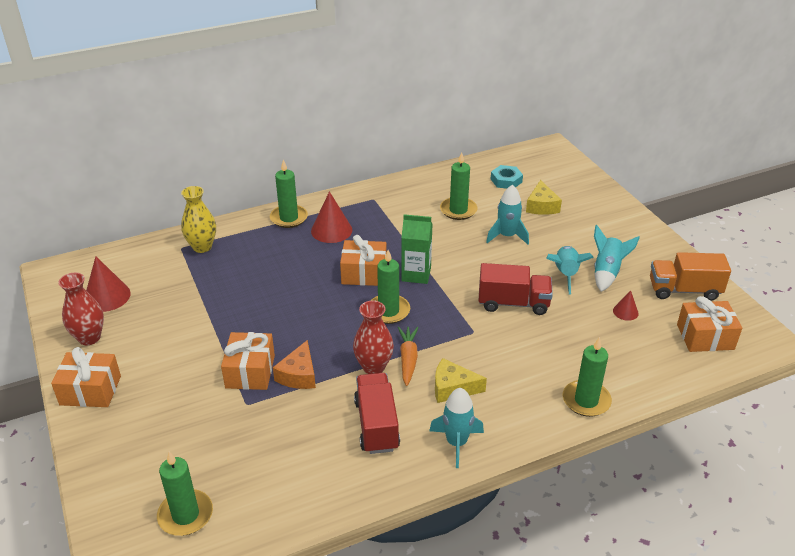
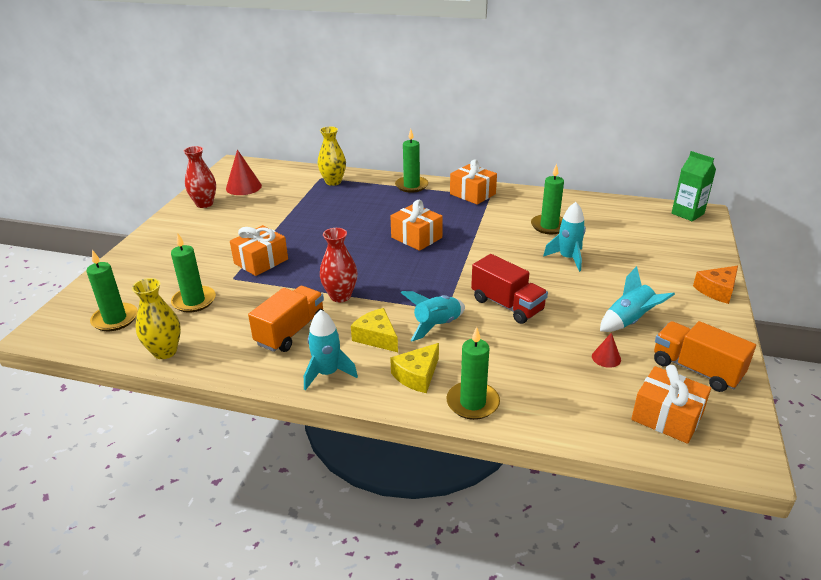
camera: 40 degrees right, 5 degrees down
orange gift [51,347,121,407] -> orange gift moved to [450,159,497,205]
orange cheese [273,340,316,389] -> orange cheese moved to [693,266,738,304]
red cone [311,191,352,243] -> none
red truck [354,373,400,454] -> orange truck [248,286,324,352]
green candle [371,250,410,324] -> green candle moved to [171,234,216,313]
orange carrot [398,327,419,386] -> none
green carton [401,214,433,284] -> green carton moved to [671,151,716,221]
turquoise nut [491,165,523,189] -> none
yellow cheese [526,180,562,215] -> yellow cheese moved to [390,343,439,393]
turquoise rocket [546,246,594,295] -> turquoise rocket moved to [401,291,465,342]
none -> yellow vase [132,278,181,359]

